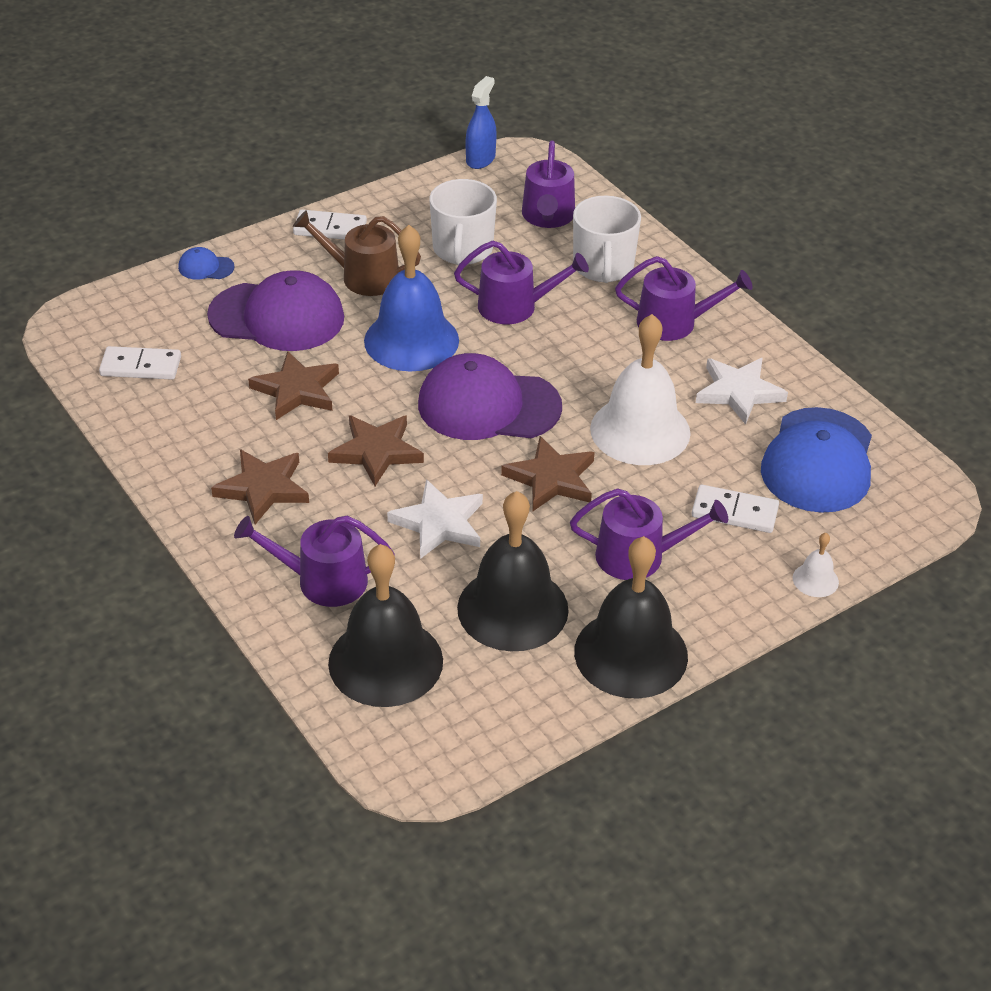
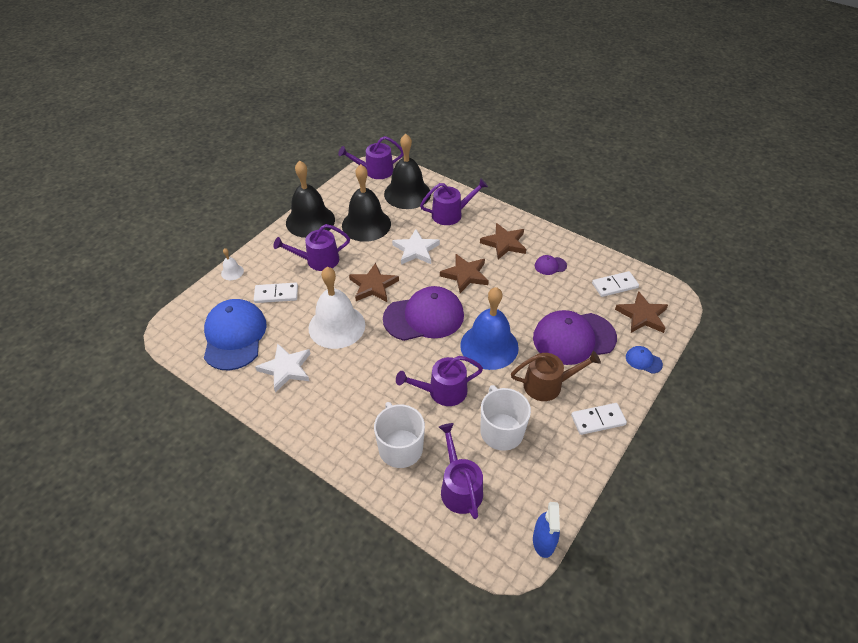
camera: 160 degrees right, 5 degrees up
blue cap [178,247,235,279] -> blue cap turned 135 degrees counterclockwise [626,346,663,374]
brown star [248,351,339,420] -> brown star moved to [615,291,668,333]
purple watering can [615,256,753,341] -> purple watering can moved to [338,136,404,179]
none -> purple cap [535,255,567,275]

